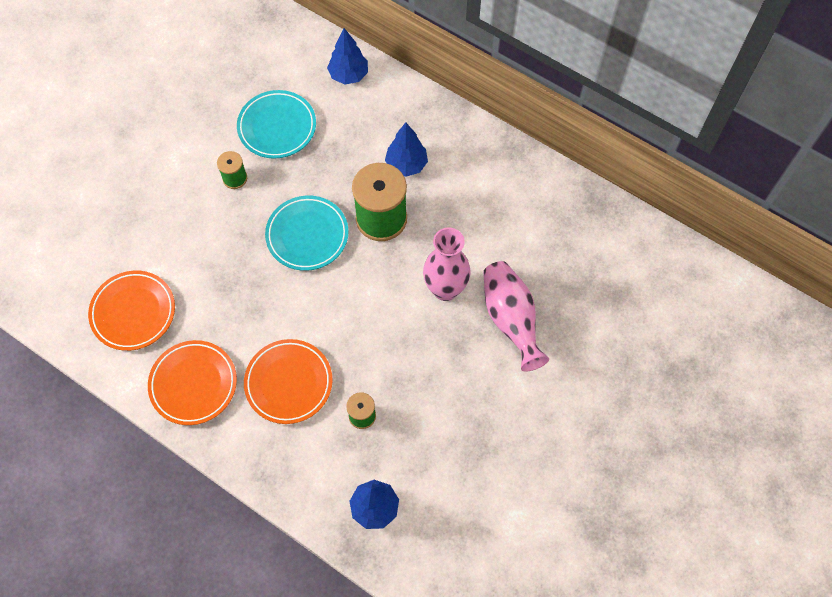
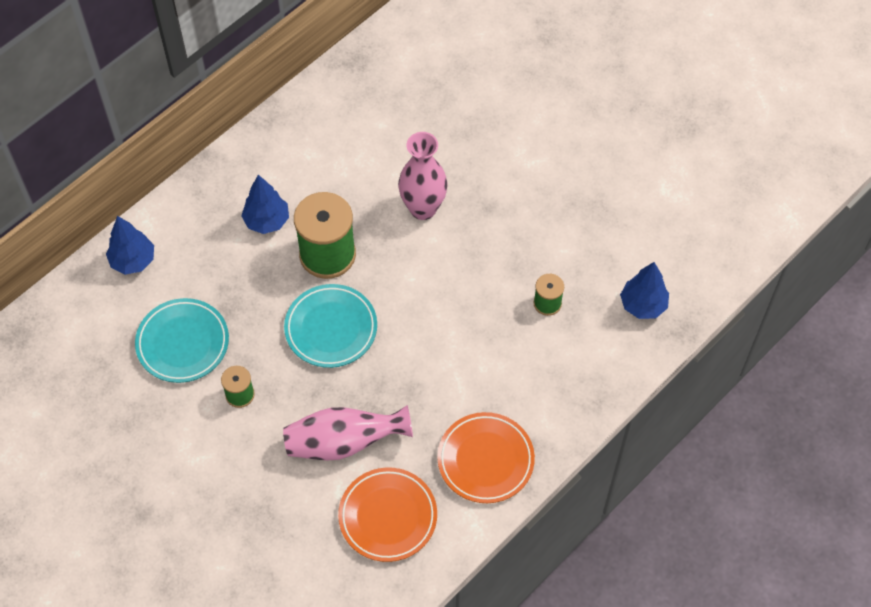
camera: 80 degrees left, 5 degrees down
orange plate [244,339,333,424] -> none
pink vase [483,261,549,372] -> pink vase moved to [283,405,413,461]

